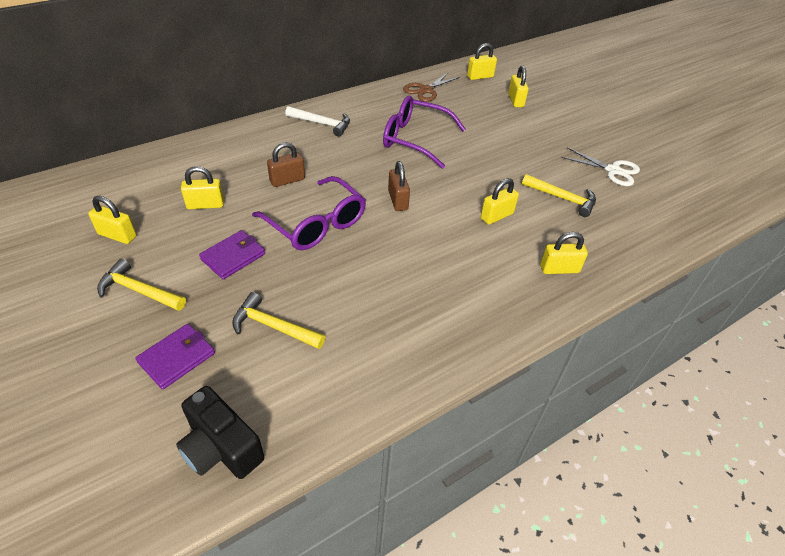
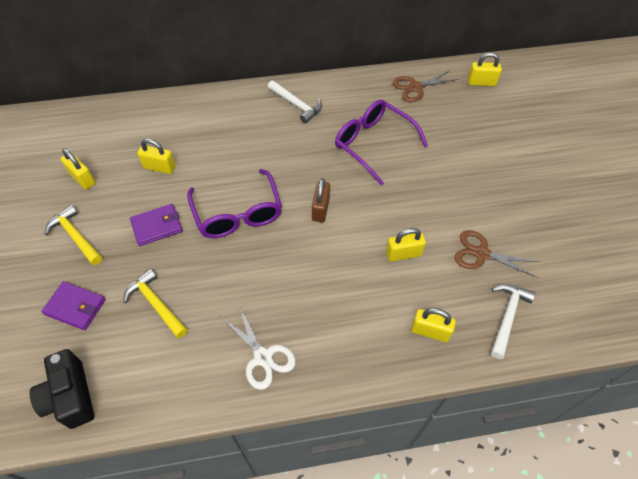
camera: 25 degrees right, 10 degrees up
purple wallet [135,324,215,390] -> purple wallet turned 45 degrees clockwise [41,281,106,330]
brown padlock [267,142,305,187] -> none
yellow padlock [508,65,529,107] -> none
yellow hammer [522,174,596,217] -> brown scissors [454,230,540,278]
white scissors [561,147,640,186] -> white scissors moved to [220,306,296,390]
none -> white hammer [491,284,536,359]

